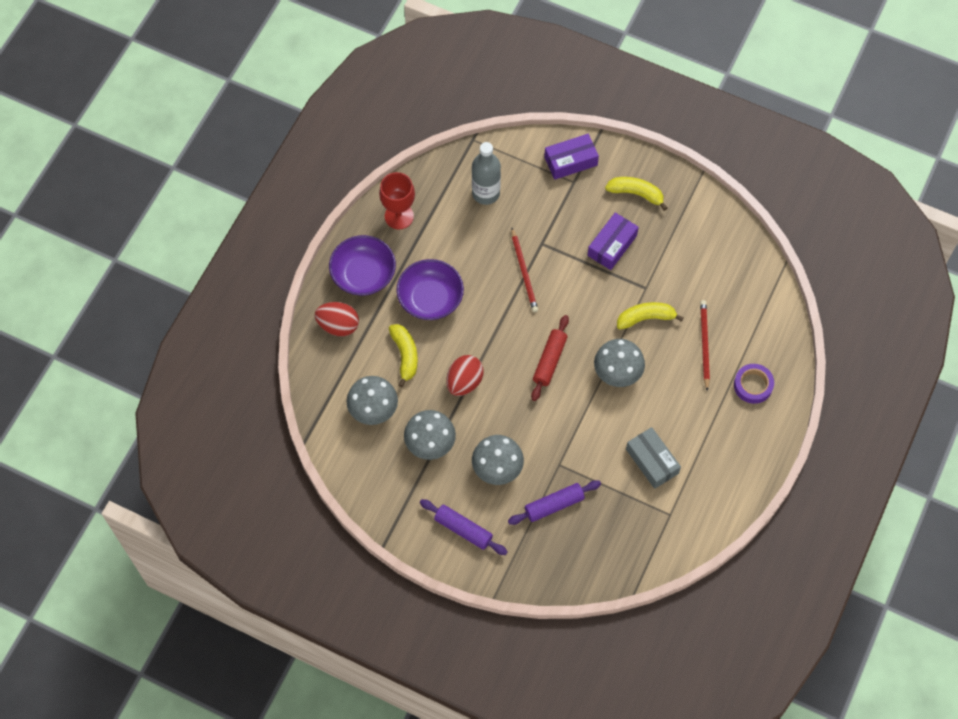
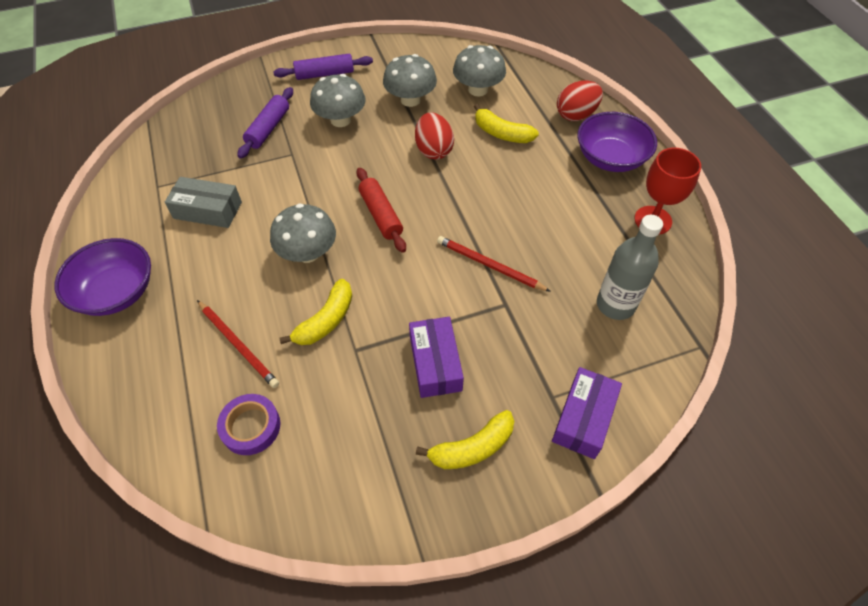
camera: 135 degrees right, 10 degrees down
purple bowl [396,259,464,320] -> purple bowl moved to [54,238,151,316]
purple tape [734,364,774,404] -> purple tape moved to [217,394,281,455]

